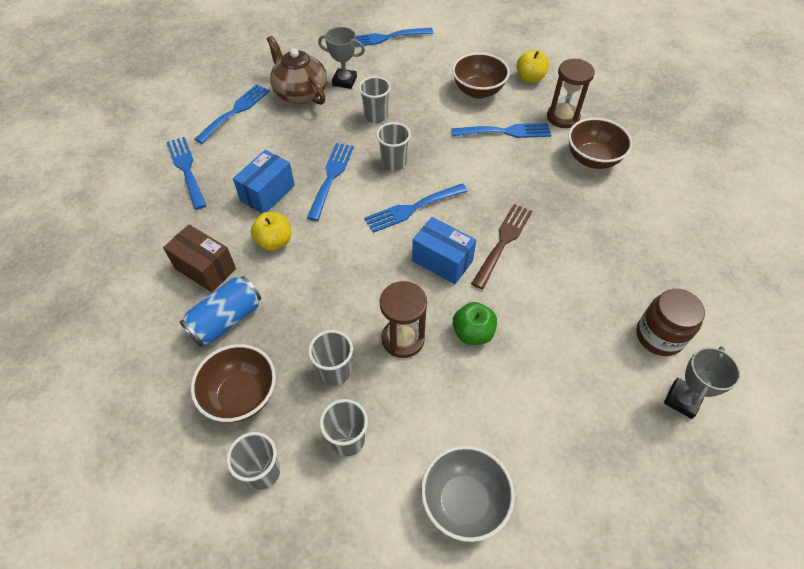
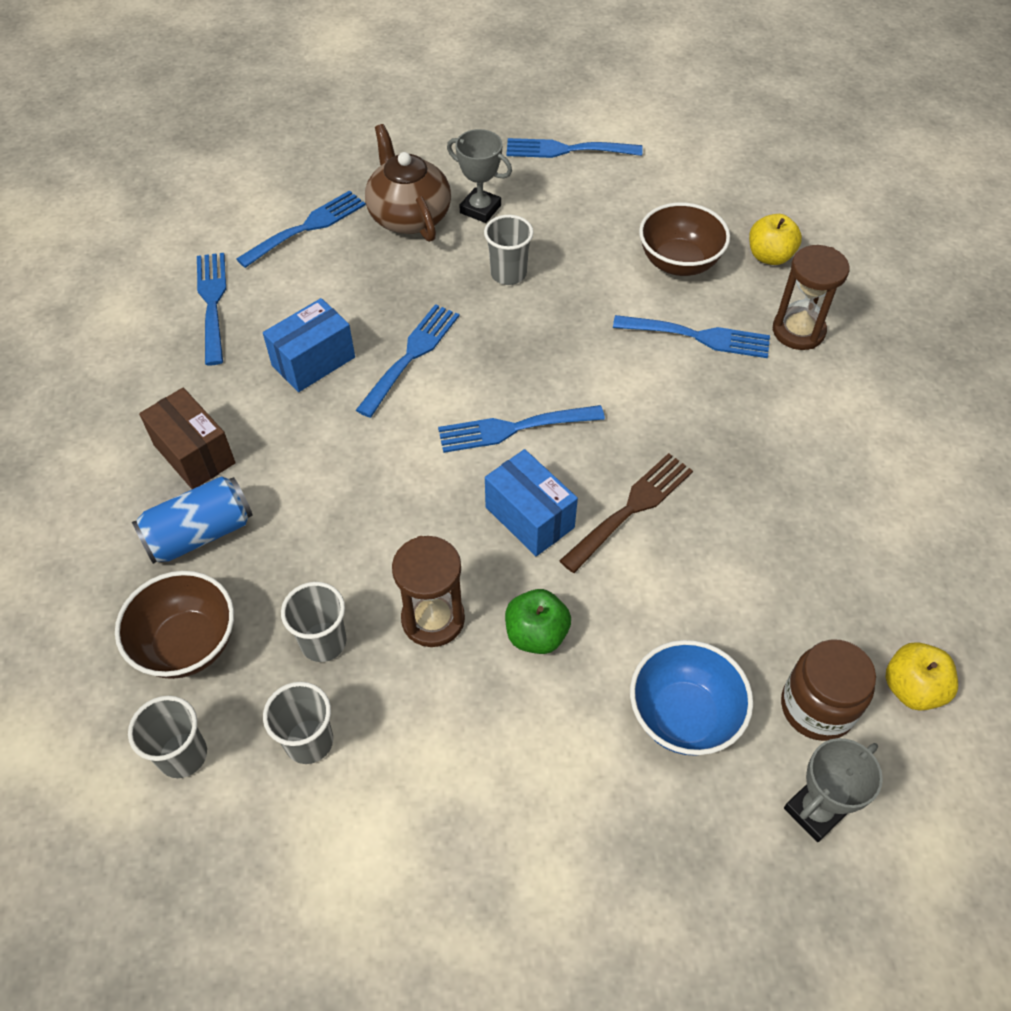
camera: 15 degrees right, 0 degrees up
yellow apple [251,212,291,251] -> yellow apple moved to [885,642,958,711]
grey cup [376,122,411,171] -> none
grey bowl [421,445,515,542] -> none
brown bowl [568,118,632,169] -> none
none -> blue bowl [630,640,753,756]

